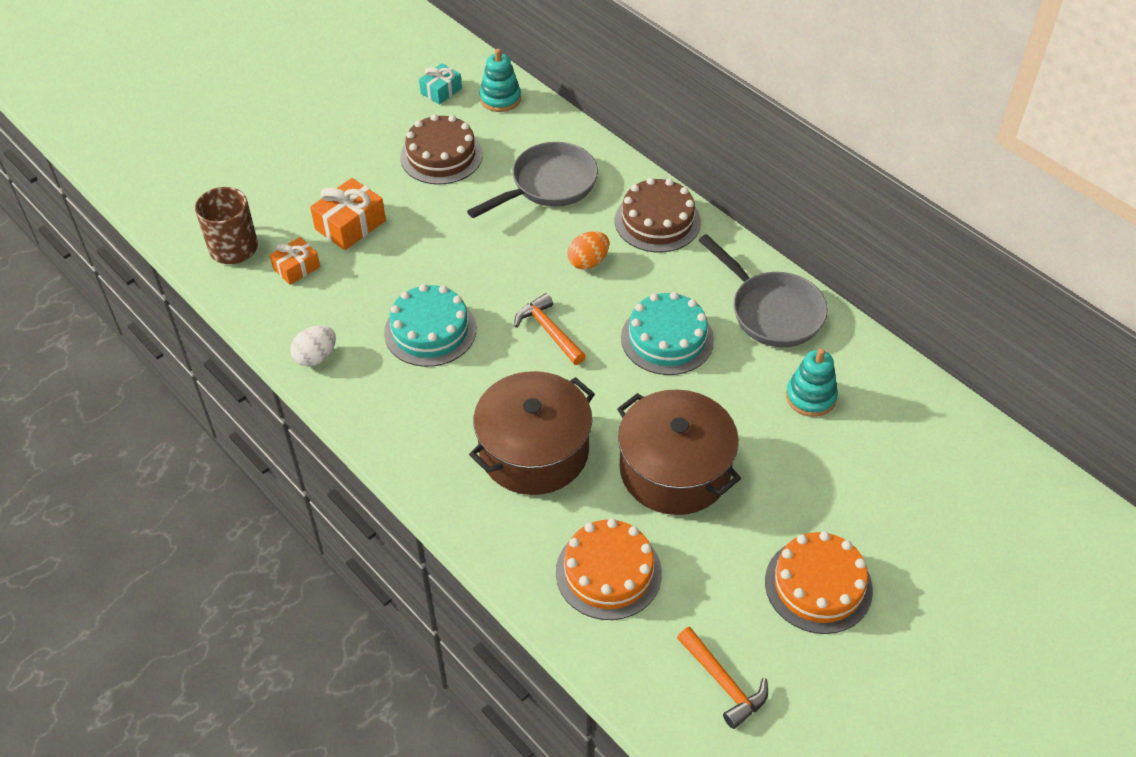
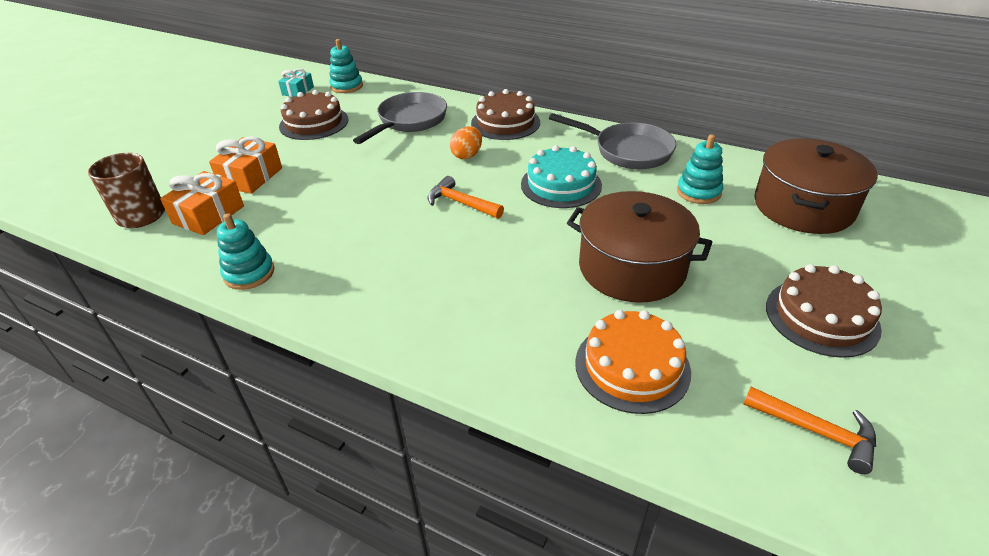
camera: 20 degrees left, 10 degrees down
orange gift [270,237,320,285] -> orange gift [160,171,244,235], size x1.55
white egg [290,325,336,367] -> turquoise stacking toy [217,213,275,290]
turquoise cake [384,284,476,367] -> none
brown pot [469,371,595,495] -> brown pot moved to [754,138,878,234]
orange cake [765,531,873,634] -> brown cake [766,264,882,358]

